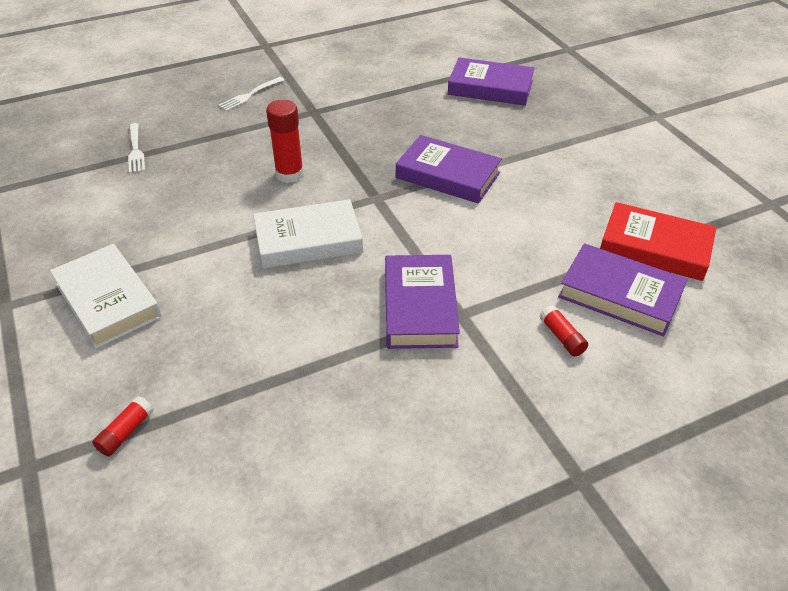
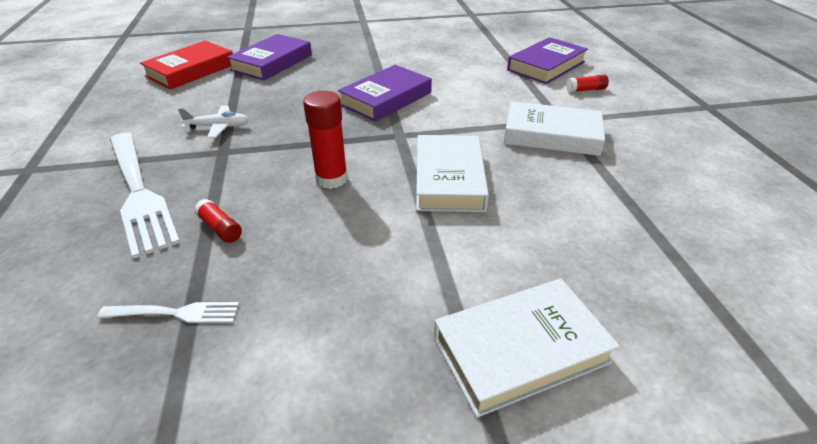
camera: 75 degrees left, 5 degrees down
red glue stick [92,396,153,456] -> red glue stick moved to [194,199,242,243]
white fork [218,77,284,111] -> white fork [110,133,180,259], size x2.10
purple book [385,255,460,349] -> white book [504,101,605,156]
red book [600,202,716,281] -> red book moved to [140,41,233,89]
none -> white plane [178,105,249,138]

